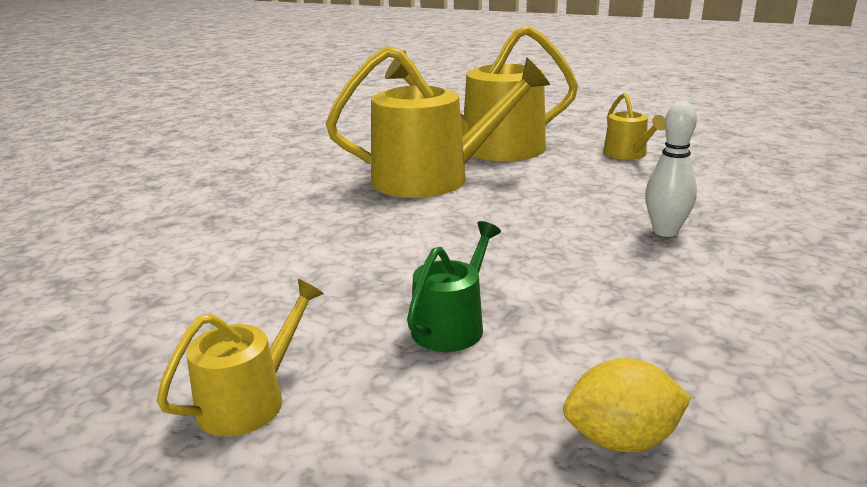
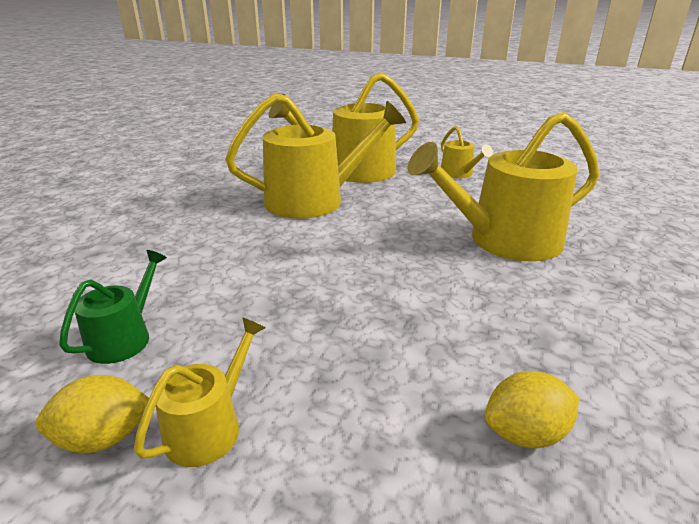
camera: 10 degrees left, 5 degrees up
green watering can [407,221,501,352] -> green watering can moved to [59,250,167,364]
white bowling pin [645,101,697,237] -> yellow watering can [408,112,599,261]
none -> yellow lemon [36,375,149,453]

